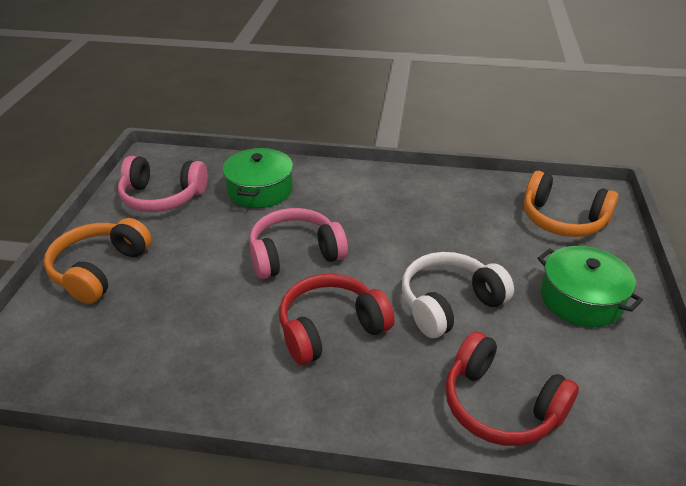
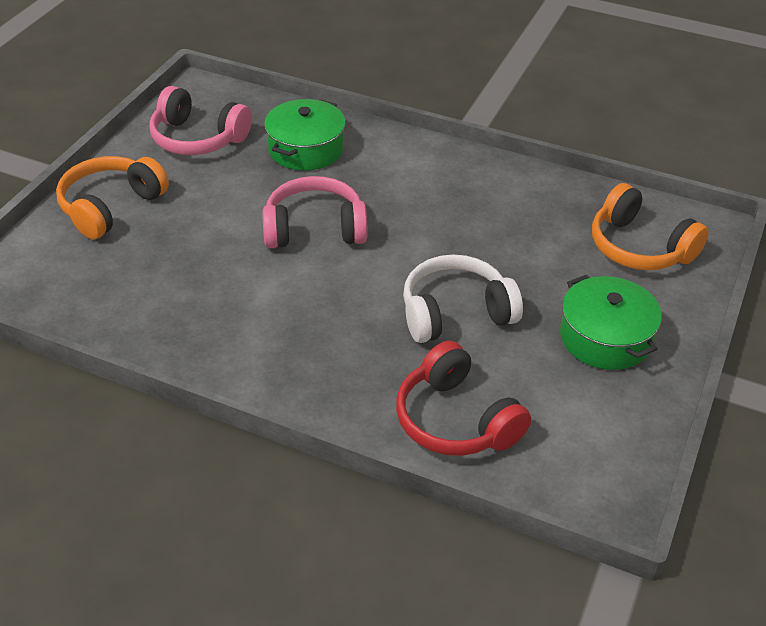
camera: 15 degrees right, 5 degrees up
red headphones [279,274,394,365] -> none

